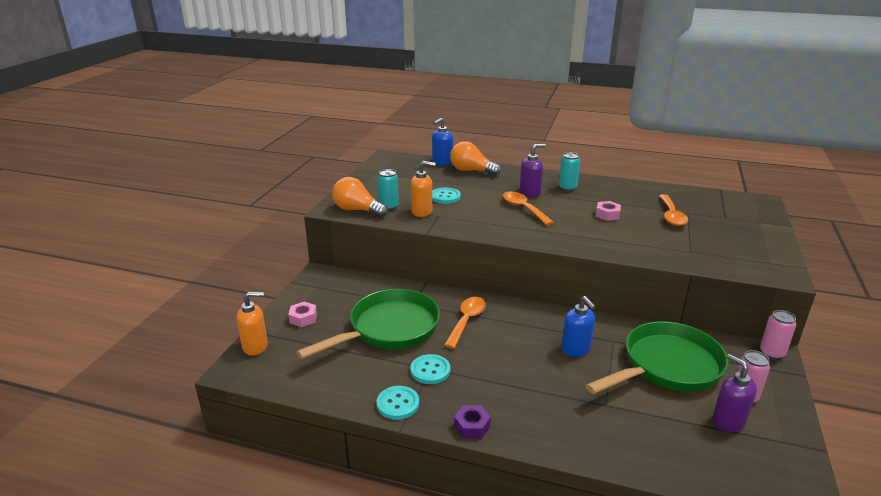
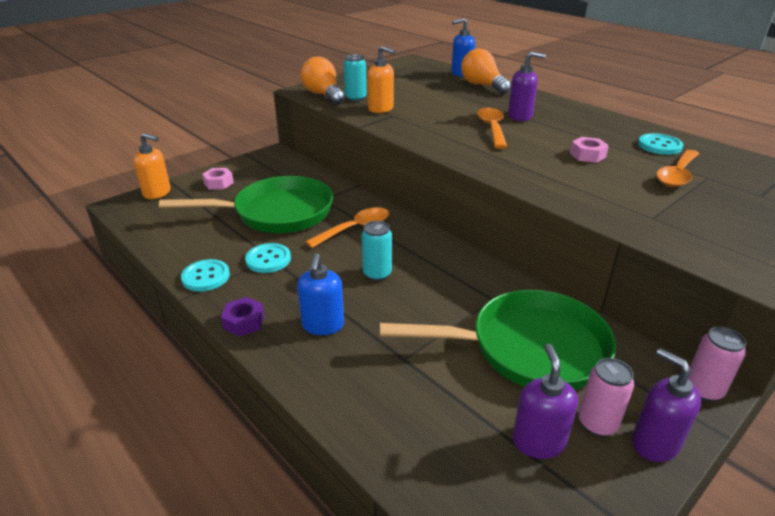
camera: 30 degrees right, 5 degrees up
turquoise button [432,188,461,204] -> turquoise button moved to [638,133,683,155]
turquoise can [559,152,580,191] -> turquoise can moved to [362,221,392,281]
blue soap dispenser [561,296,596,357] -> blue soap dispenser moved to [297,253,344,335]
none -> purple soap dispenser [632,348,701,462]

